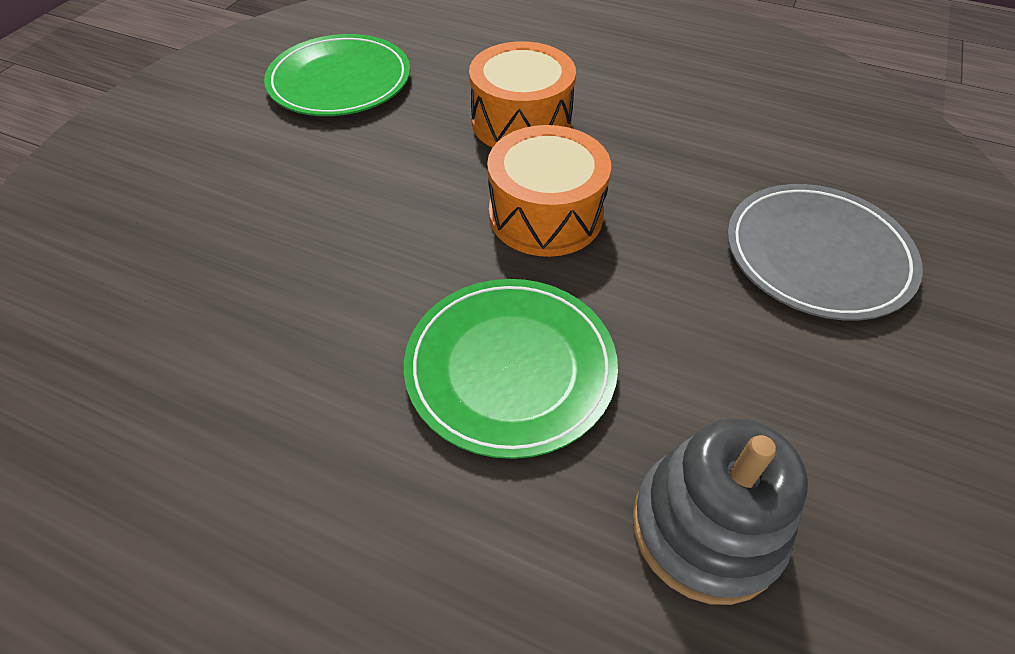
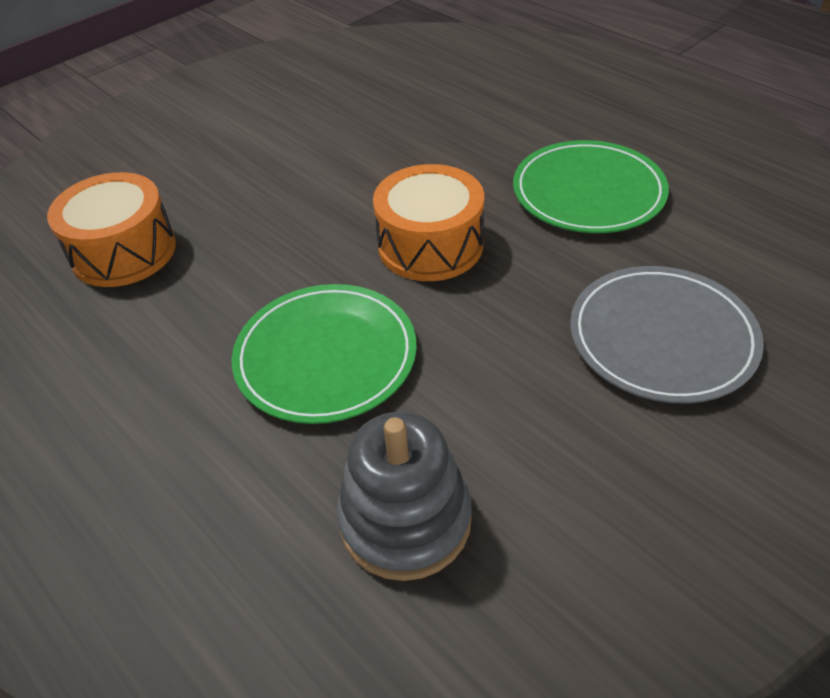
camera: 25 degrees right, 5 degrees down
green plate [264,34,410,116] -> green plate moved to [513,140,669,233]
orange drum [469,41,576,148] -> orange drum moved to [47,172,176,287]

